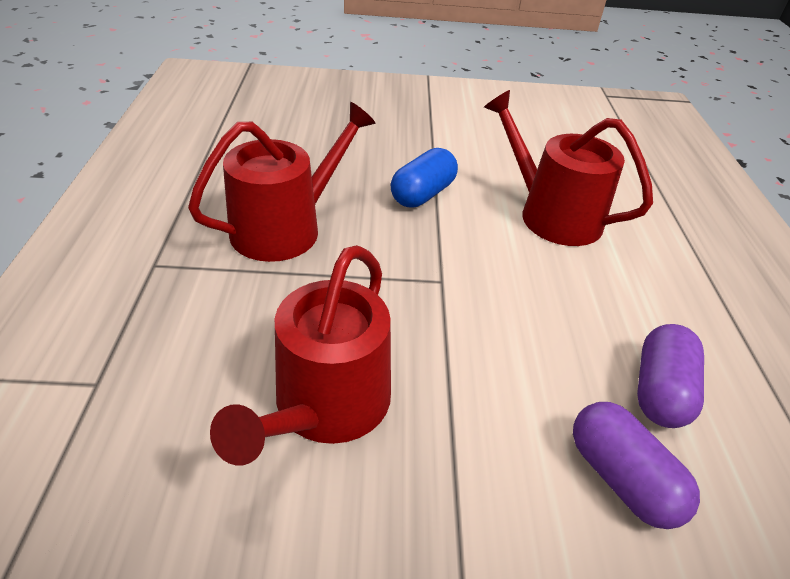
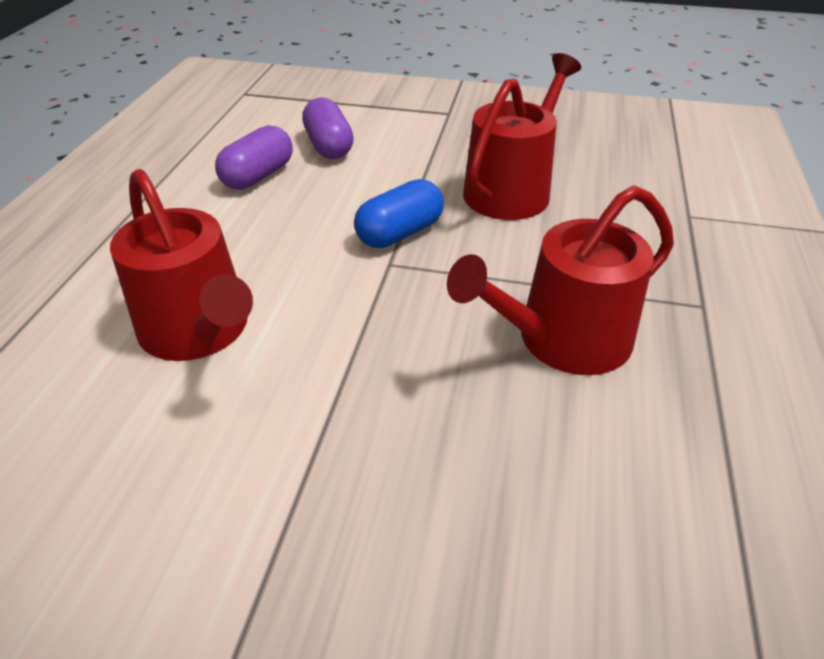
camera: 165 degrees left, 0 degrees up
blue capsule [391,148,458,207] -> blue capsule moved to [354,179,444,248]

